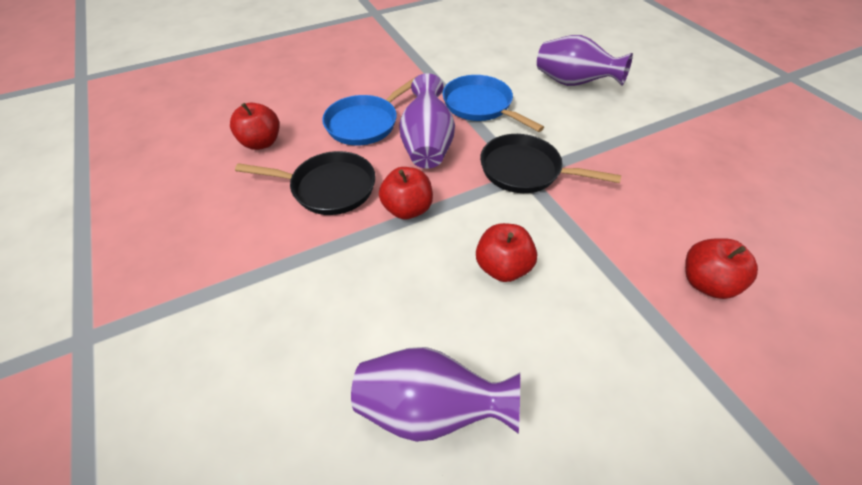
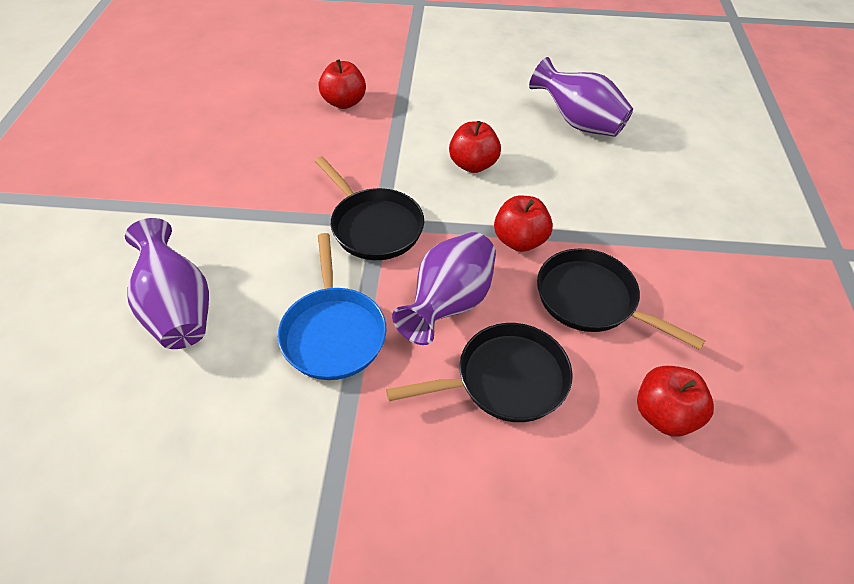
camera: 150 degrees left, 0 degrees up
blue pan [322,75,418,145] -> black pan [386,323,573,422]

